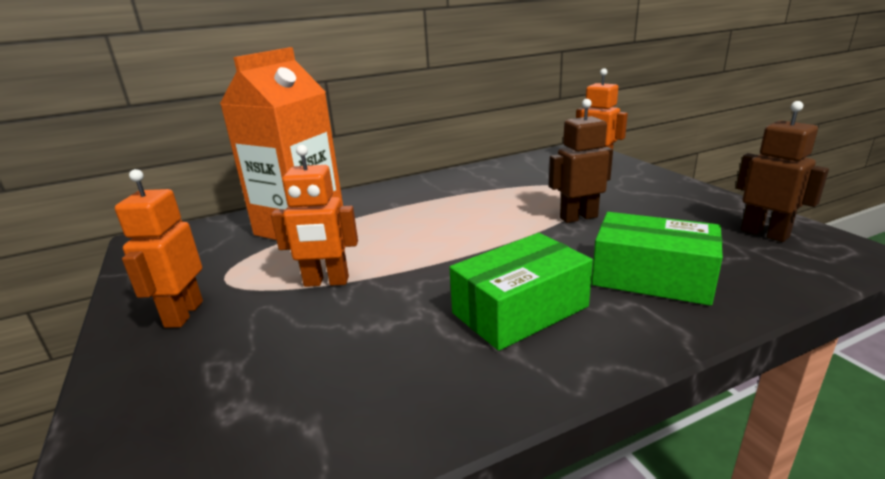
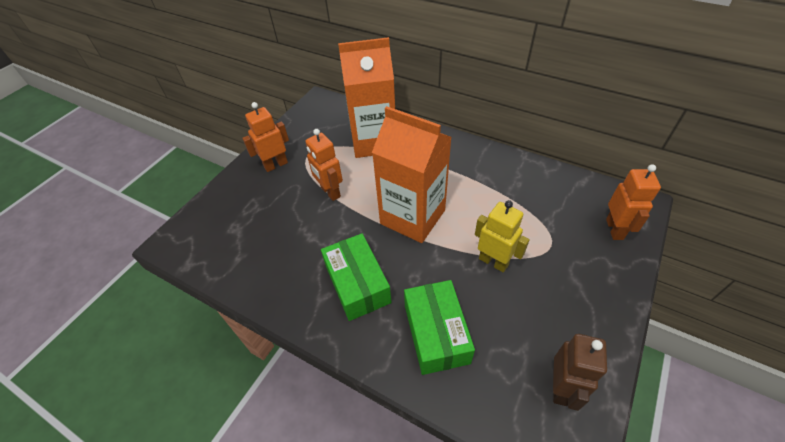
camera: 55 degrees right, 25 degrees up
green box [449,233,593,351] -> green box turned 45 degrees clockwise [321,233,392,321]
brown robot [549,99,613,223] -> yellow robot [475,200,530,272]
none -> orange carton [372,106,452,243]

